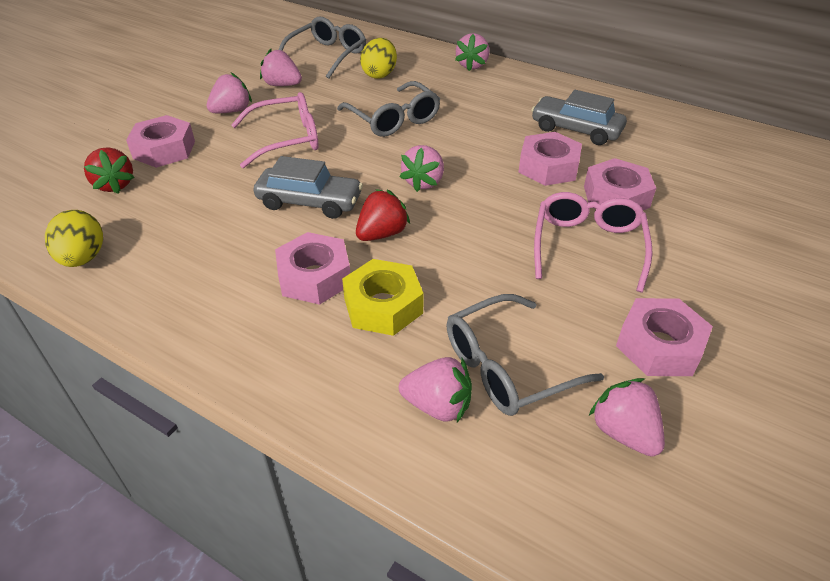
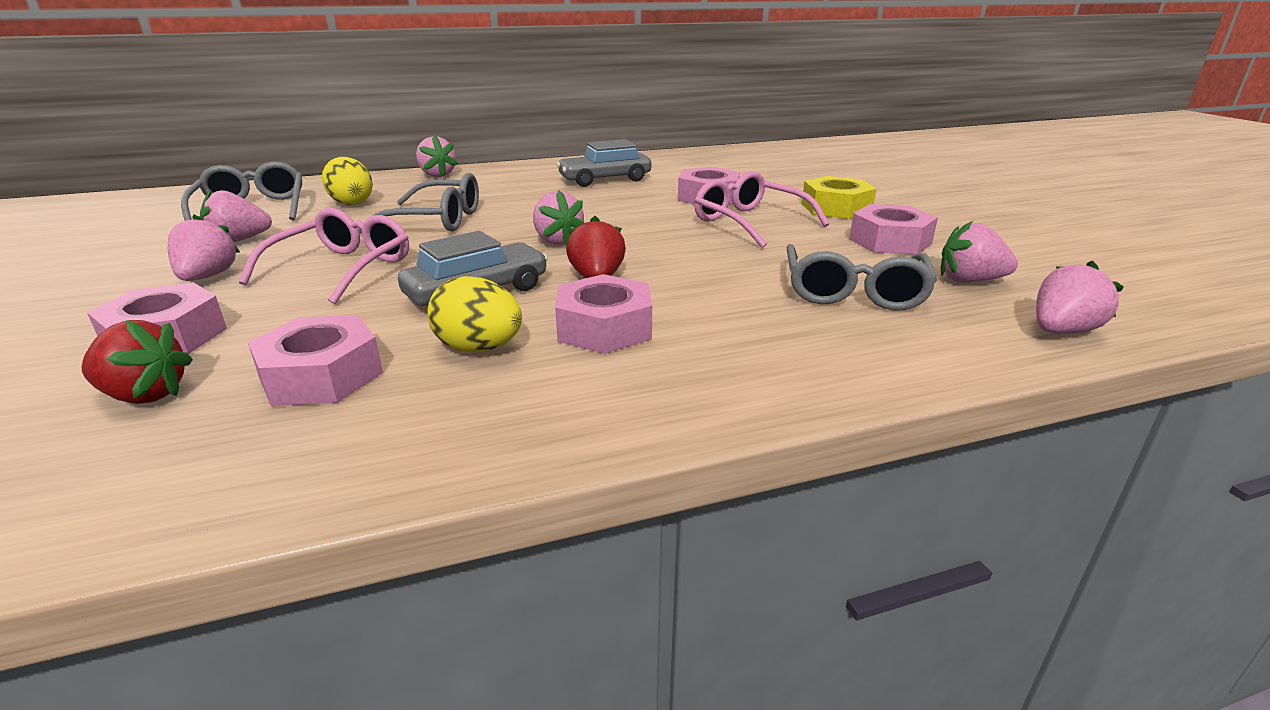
camera: 50 degrees left, 15 degrees down
yellow egg [45,210,103,267] -> yellow egg moved to [427,276,522,352]
yellow nut [342,259,424,336] -> yellow nut moved to [802,176,876,219]
pink strawberry [399,357,472,423] -> pink strawberry moved to [1036,260,1124,333]
pink nut [518,132,582,186] -> pink nut moved to [248,315,383,406]

